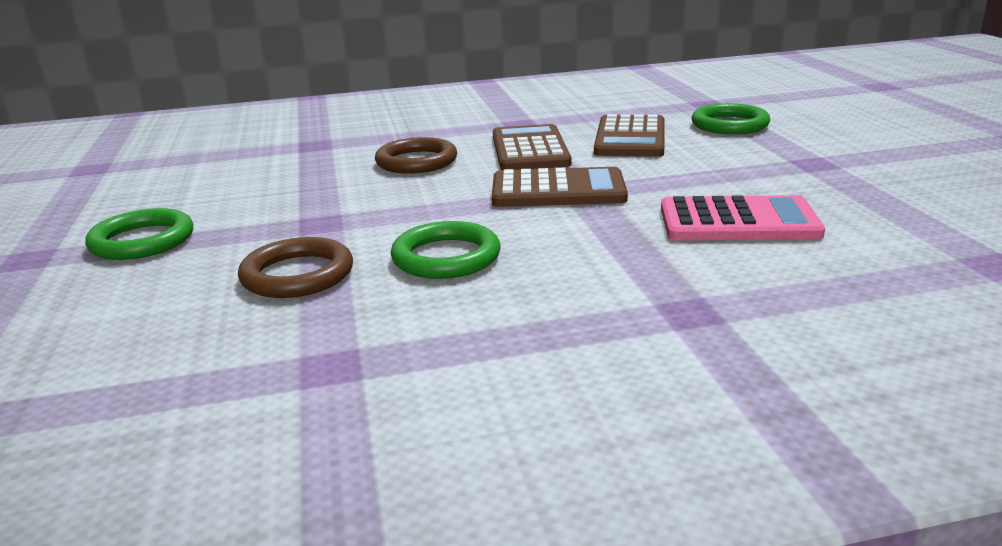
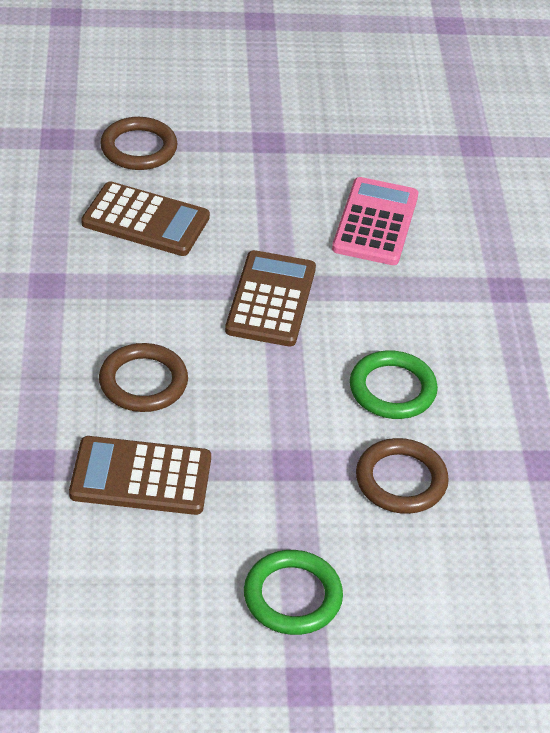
camera: 85 degrees left, 20 degrees up
brown calculator [493,124,572,170] -> brown calculator moved to [69,436,211,515]
green ring [692,103,770,134] -> brown ring [100,117,178,170]

